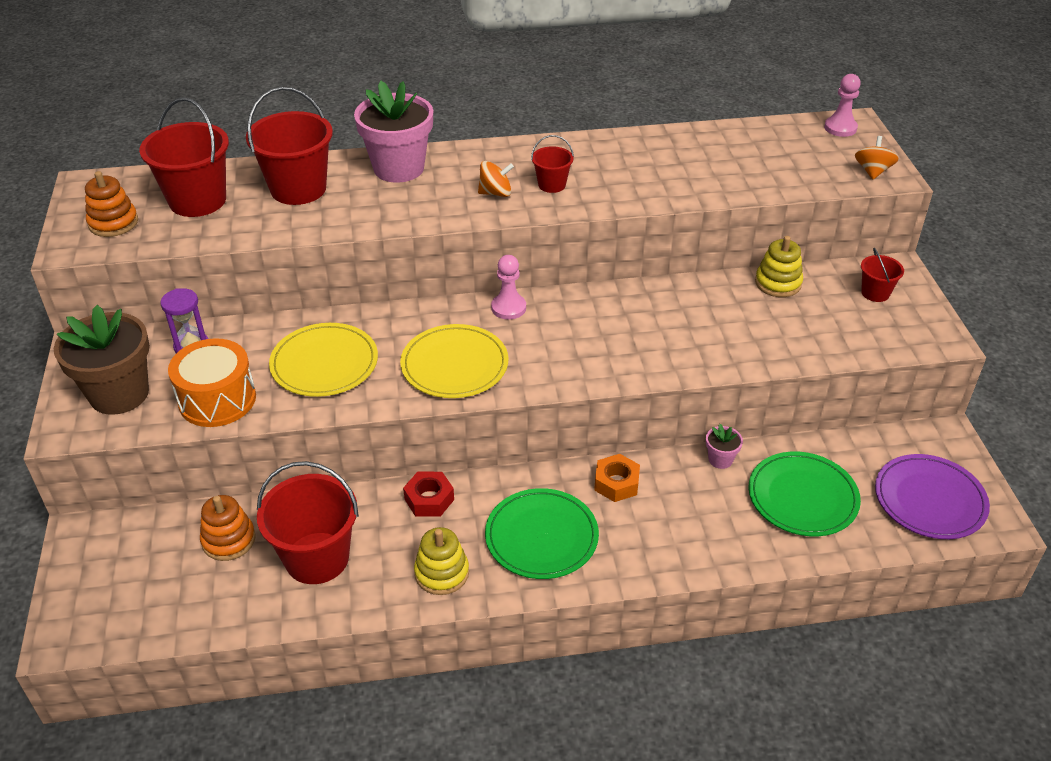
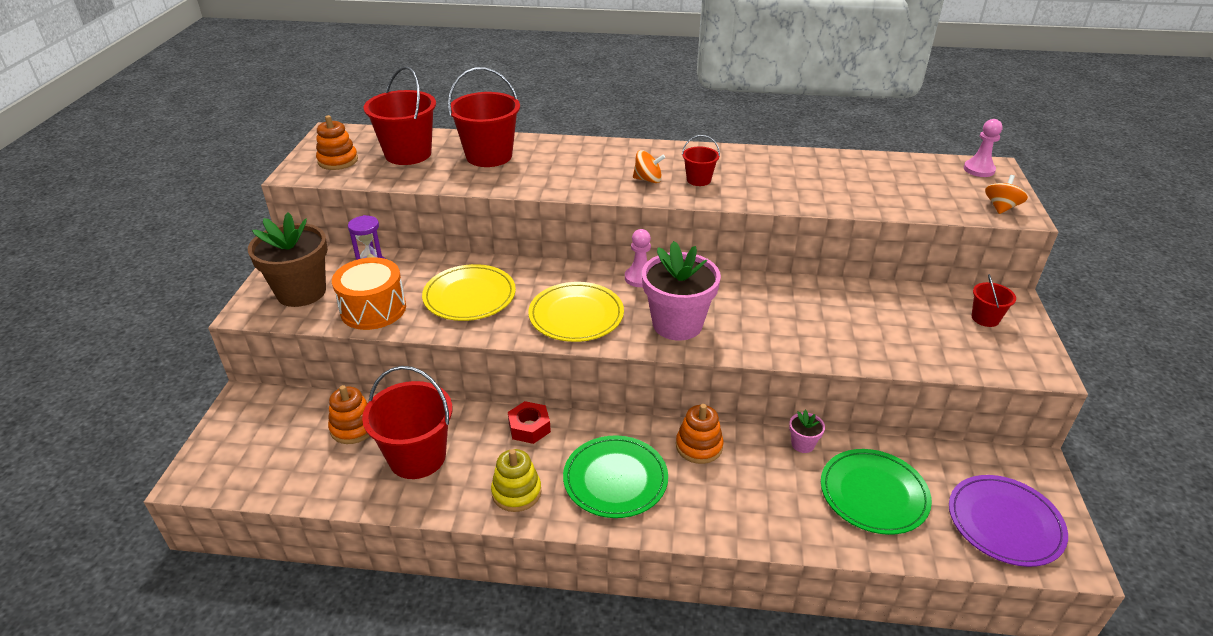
camera: 15 degrees right, 5 degrees down
pink flower pot [354,80,433,182] -> pink flower pot moved to [642,241,721,341]
orange nut [594,454,640,502] -> orange stacking toy [676,404,724,464]
yellow stacking toy [755,236,803,297] -> none

